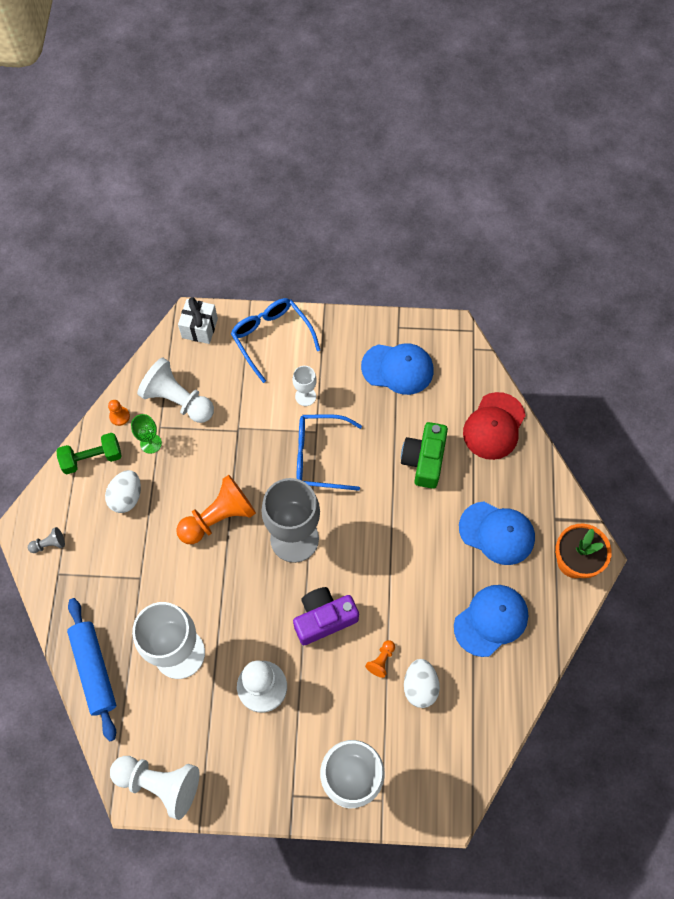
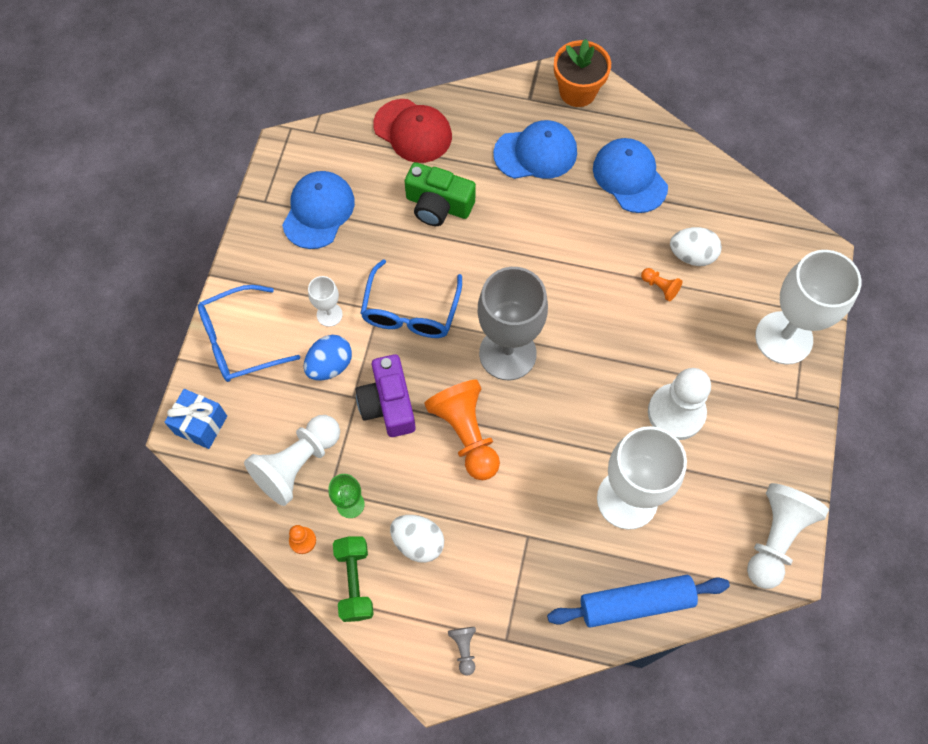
camera: 80 degrees left, 0 degrees up
white gift [178,297,218,344] -> blue gift [164,389,227,449]
purple camera [293,587,359,645] -> purple camera moved to [356,354,416,437]
blue cap [459,501,535,565] -> blue cap turned 45 degrees clockwise [493,120,577,179]
none -> blue egg [304,335,352,381]

